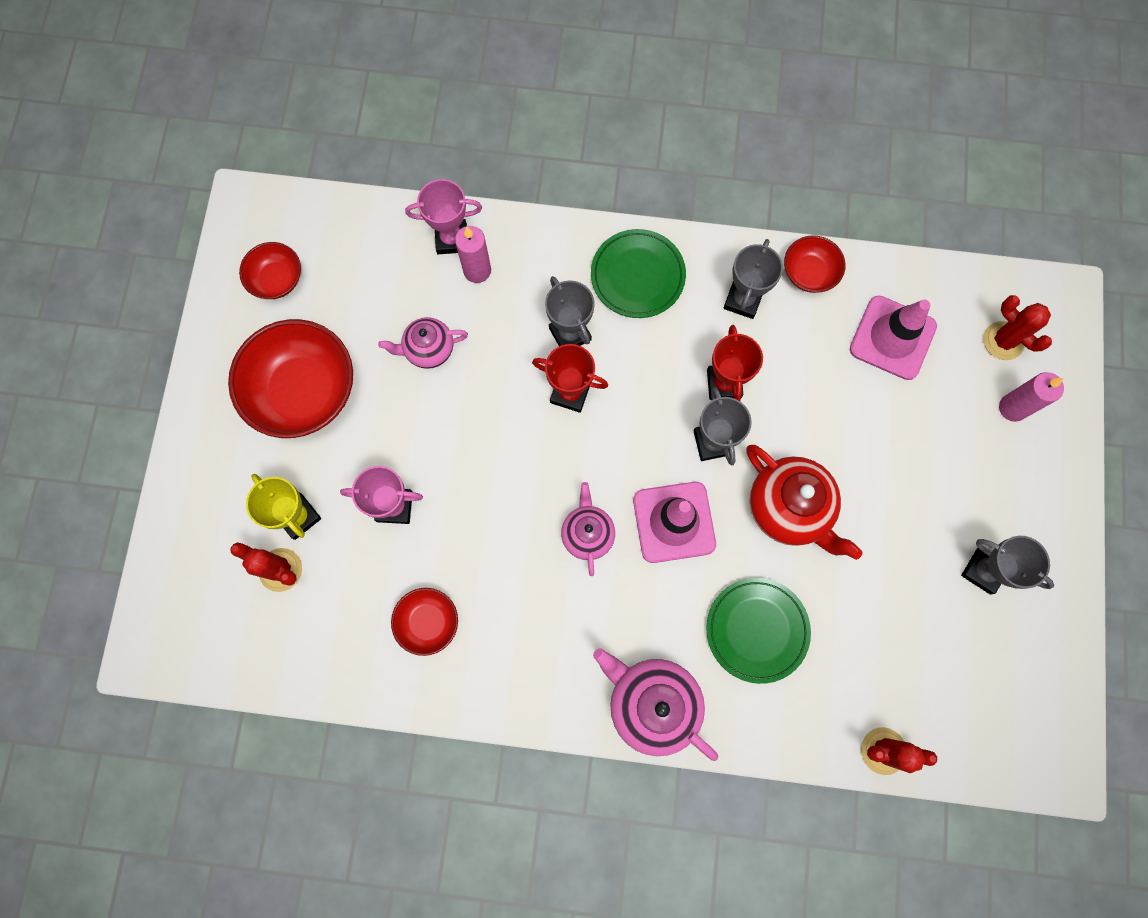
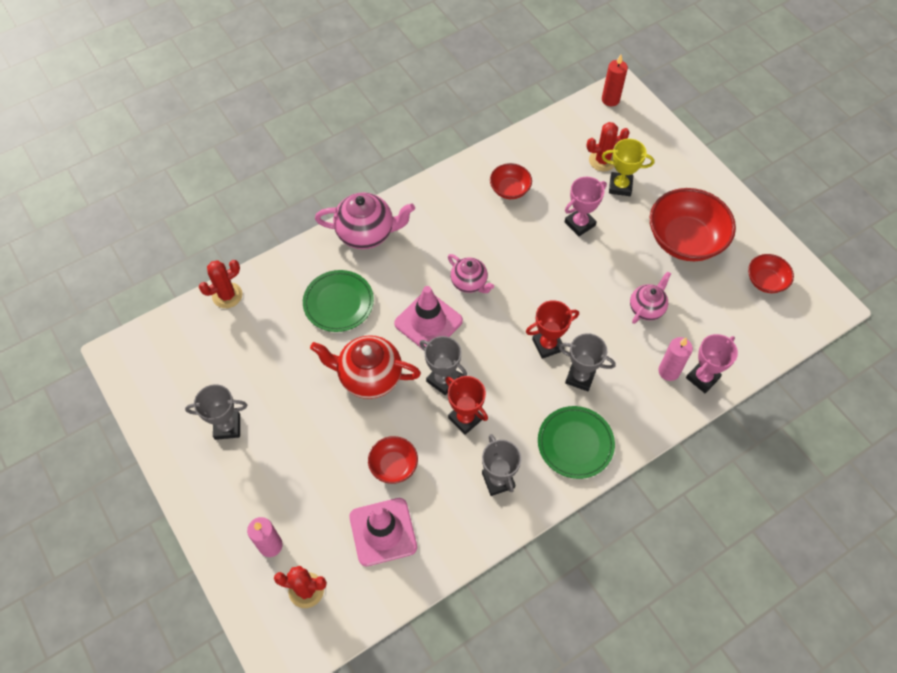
camera: 140 degrees right, 15 degrees down
red bowl [784,235,846,293] -> red bowl moved to [368,436,418,484]
none -> red candle [602,55,628,106]

